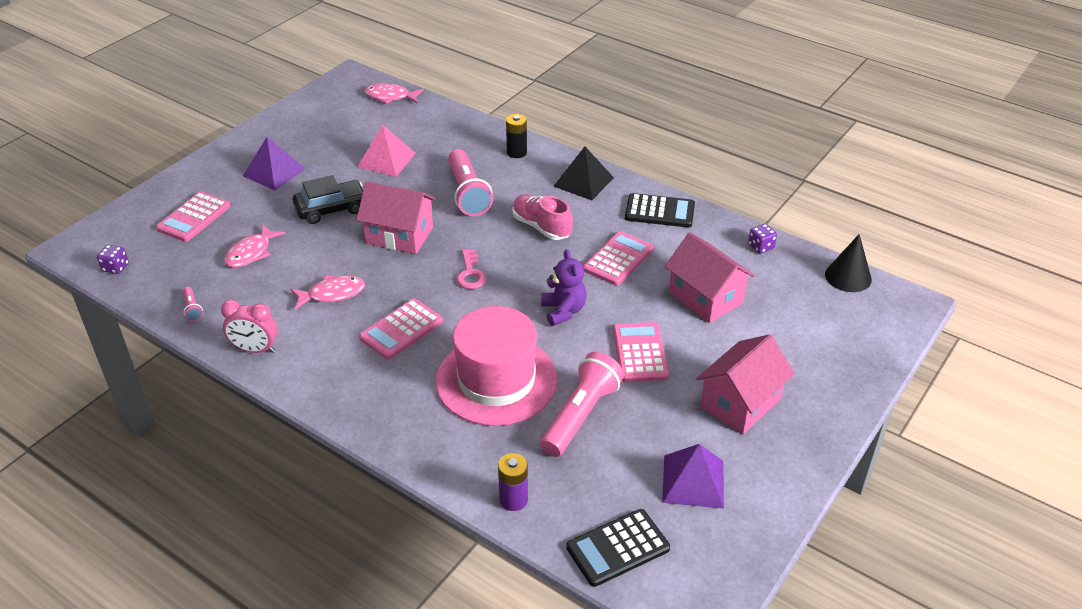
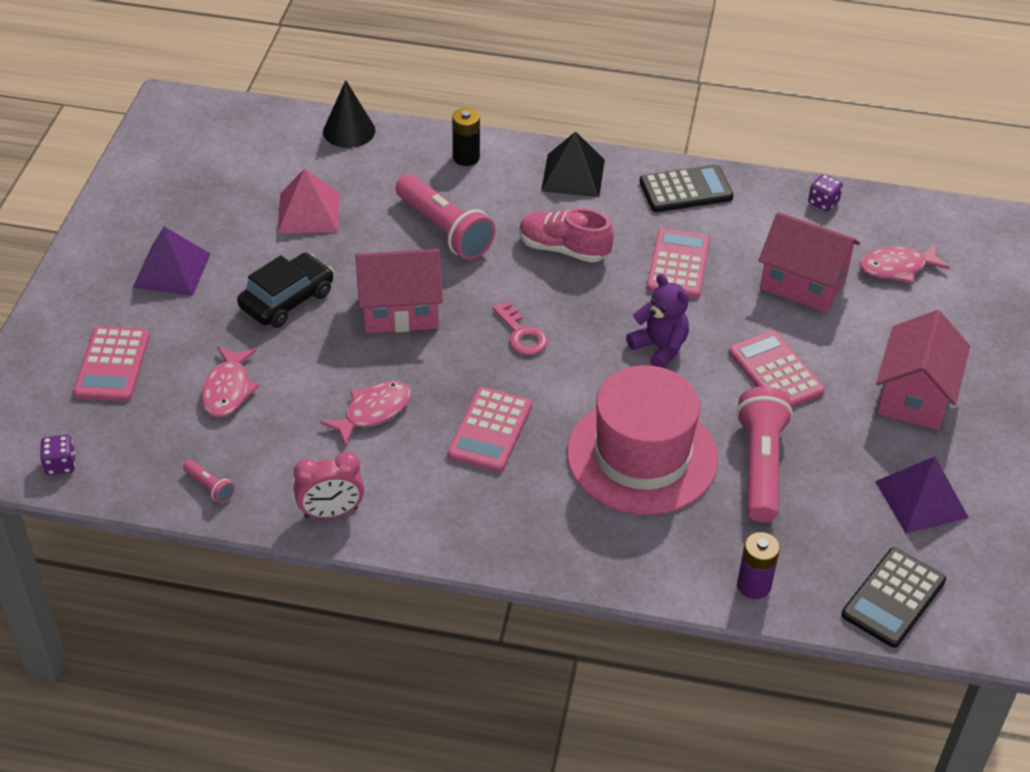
camera: 25 degrees left, 5 degrees up
pink fish [364,83,424,104] -> pink fish moved to [860,244,950,283]
black cone [825,234,872,292] -> black cone moved to [323,80,375,148]

